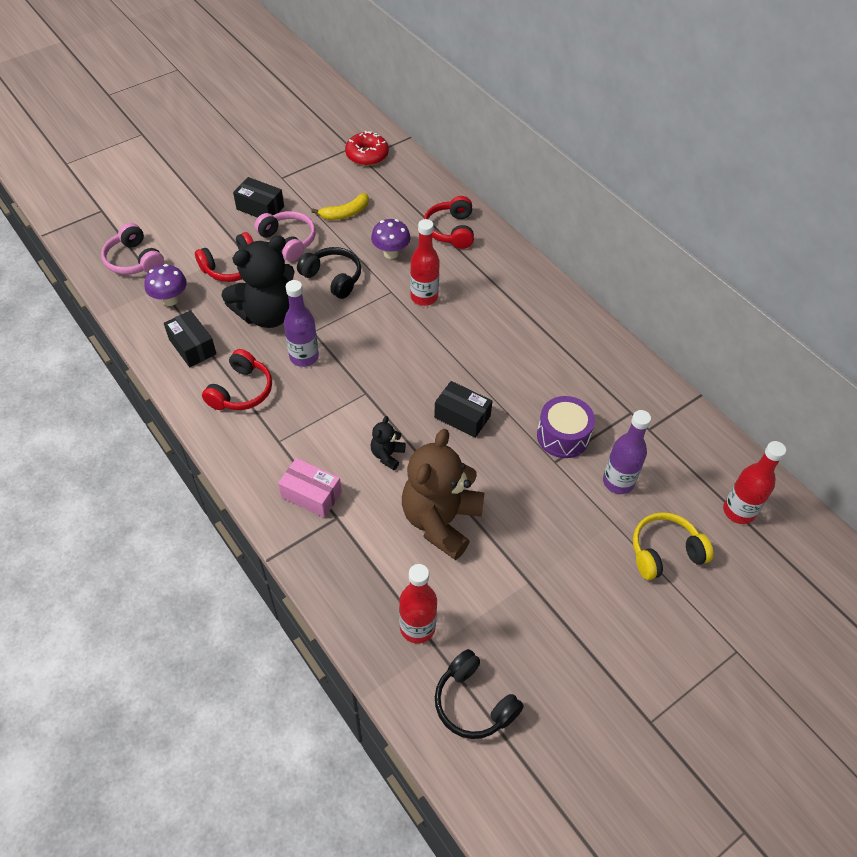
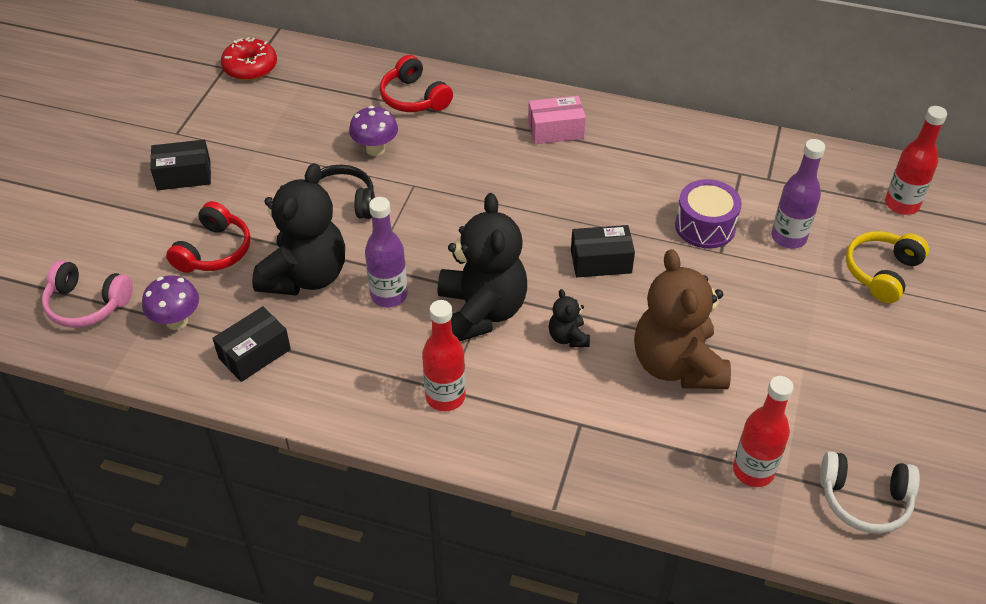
camera: 35 degrees left, 5 degrees down
black box [164,310,216,367] -> black box turned 60 degrees counterclockwise [212,306,291,382]
red headphones [202,349,272,410] -> none
pink headphones [254,211,316,261] -> none
pink box [278,458,342,518] -> pink box moved to [528,96,586,144]
yellow banana [311,193,369,220] -> none
red bottle [410,219,440,306] -> red bottle moved to [422,300,466,411]
black headphones [435,649,524,739] -> white headphones [820,451,920,534]
none -> black teddy bear [438,193,527,341]

